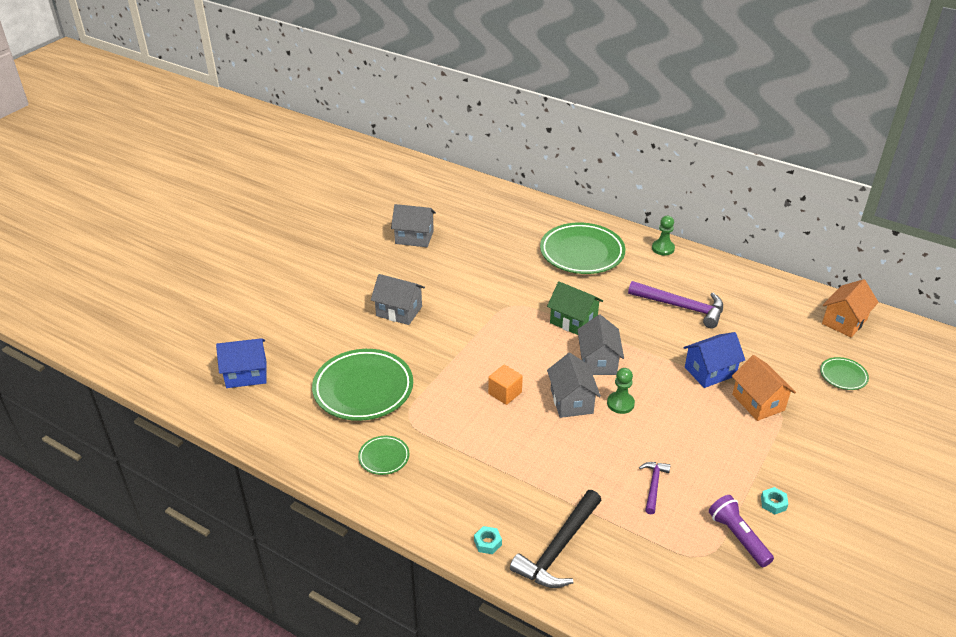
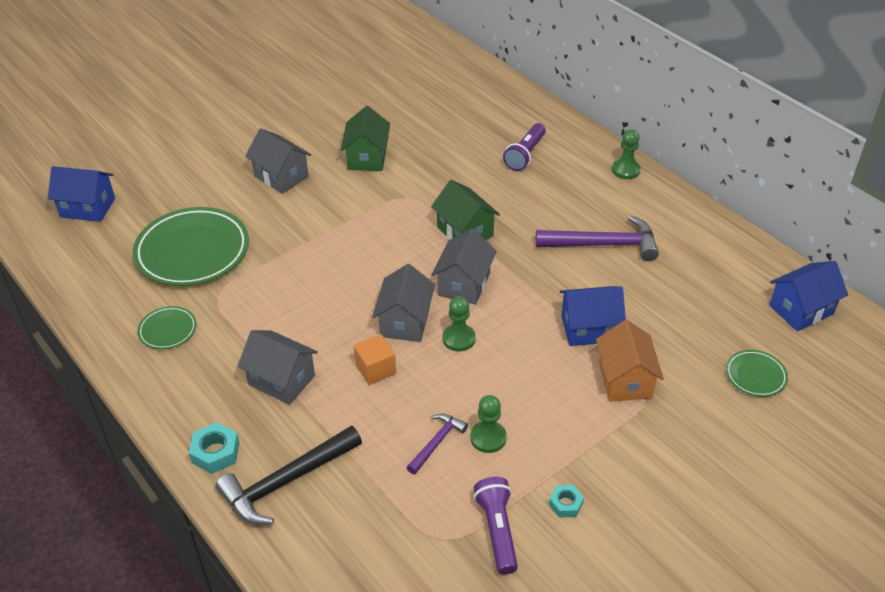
camera: 20 degrees right, 5 degrees up
grey house [391,204,436,247] -> grey house moved to [237,330,318,405]
turquoise nut [474,526,502,554] -> turquoise nut [189,422,240,474], size x1.53
orange cube [488,364,523,405] -> orange cube moved to [354,334,396,385]
green plate [540,223,625,274] -> purple flashlight [503,123,546,171]
purple hammer [628,281,723,329] -> purple hammer turned 45 degrees counterclockwise [536,216,659,261]
orange house [822,279,879,337] -> blue house [769,261,848,331]
none -> green house [341,106,390,171]
none -> green pawn [470,395,507,453]

